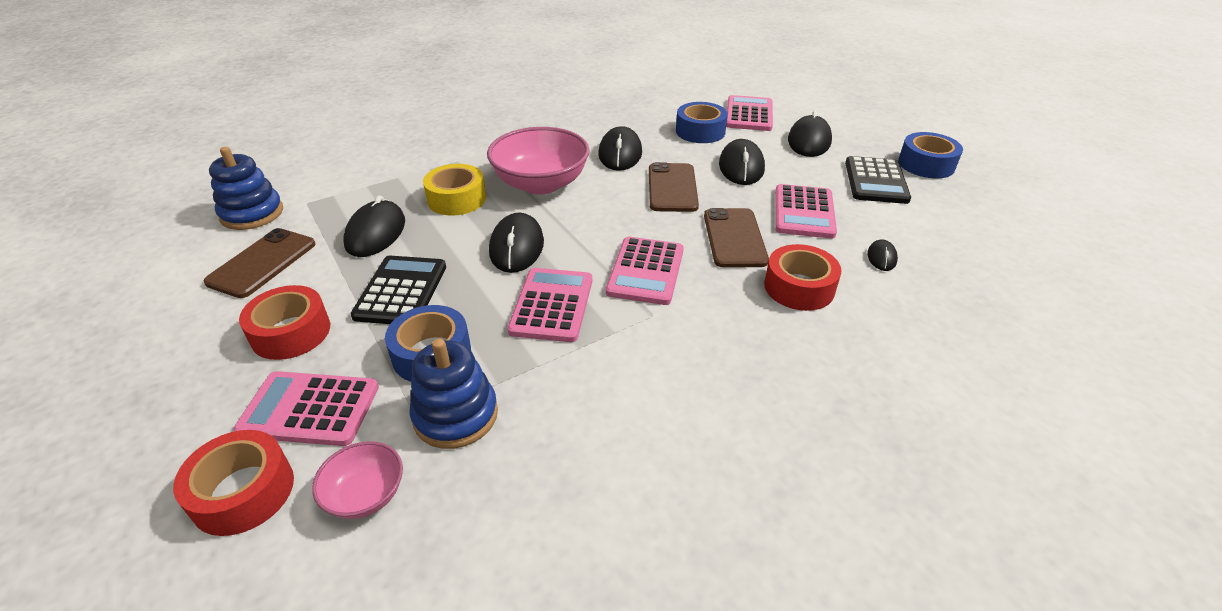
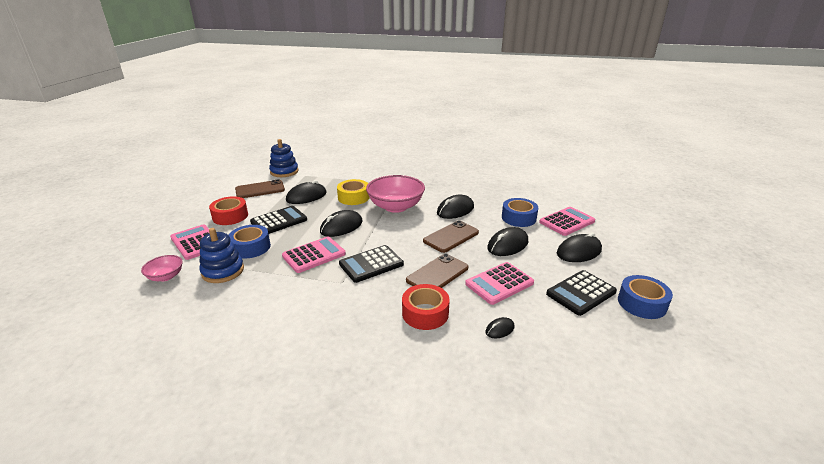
camera: 45 degrees right, 10 degrees down
red tape [173,430,294,536] -> none
pink calculator [606,237,684,305] -> black calculator [339,245,404,283]

